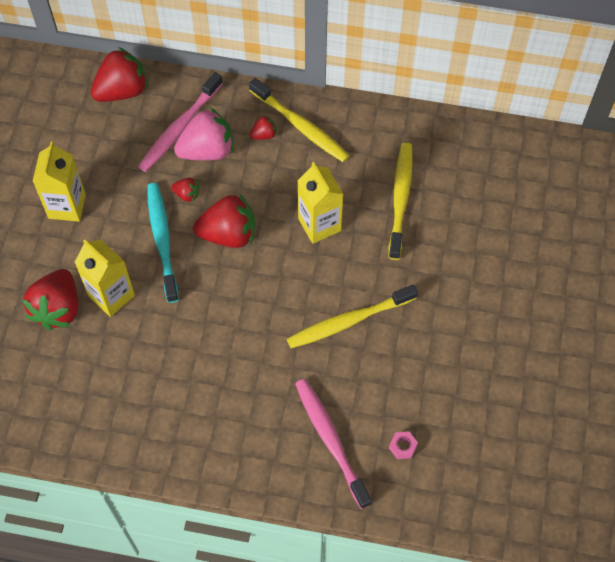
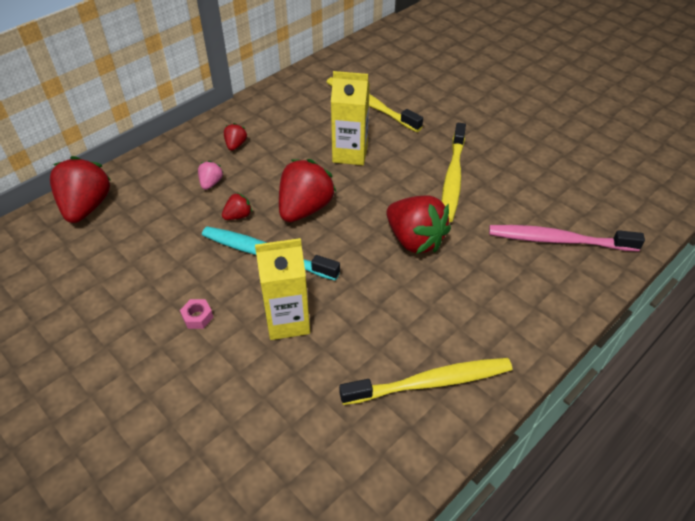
camera: 55 degrees left, 15 degrees down
red strawberry [22,269,78,330] -> red strawberry moved to [387,195,451,254]
yellow carton [33,141,86,222] -> none
pink toothbrush [138,72,223,172] -> none
pink strawberry [174,107,234,160] -> pink strawberry [198,161,223,190], size x0.47
yellow toothbrush [249,78,350,162] -> yellow toothbrush moved to [339,358,512,405]
pink nut [389,431,418,459] -> pink nut moved to [180,299,214,329]

